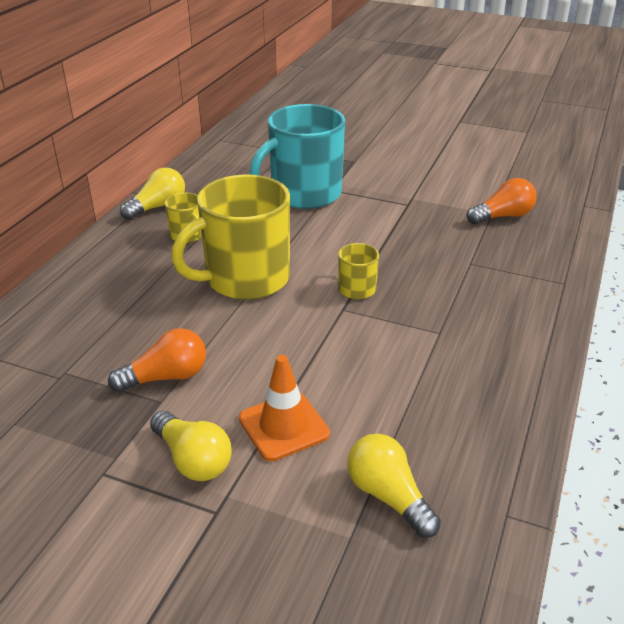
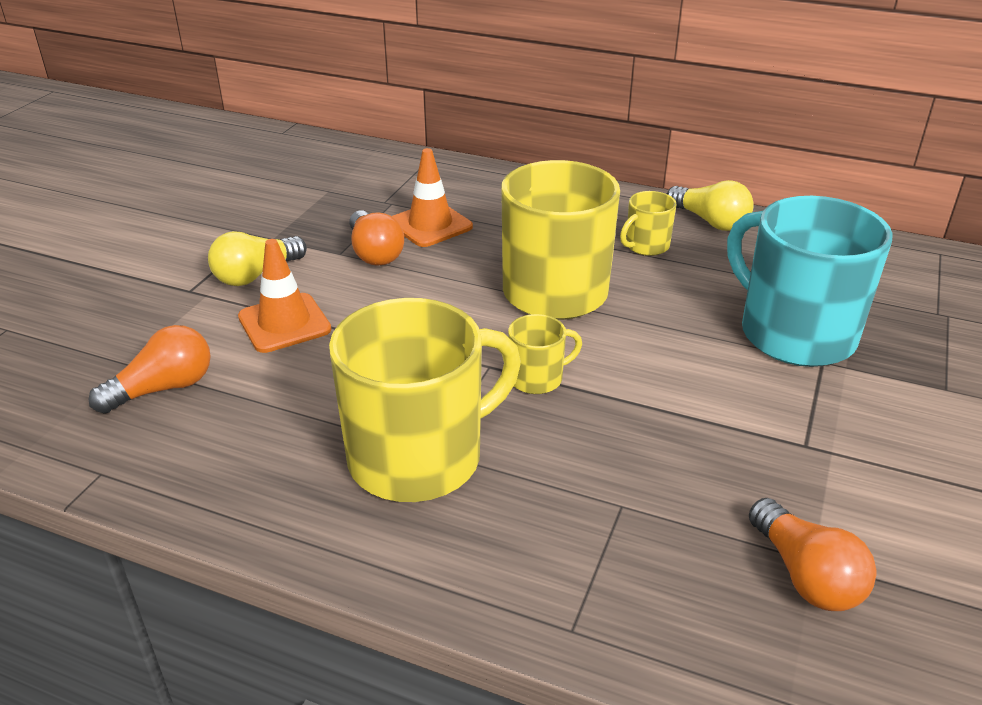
camera: 90 degrees right, 0 degrees up
yellow light bulb [347,434,441,538] -> orange light bulb [89,325,211,414]
none -> yellow mug [329,298,521,502]
none -> orange traffic cone [392,148,473,247]

